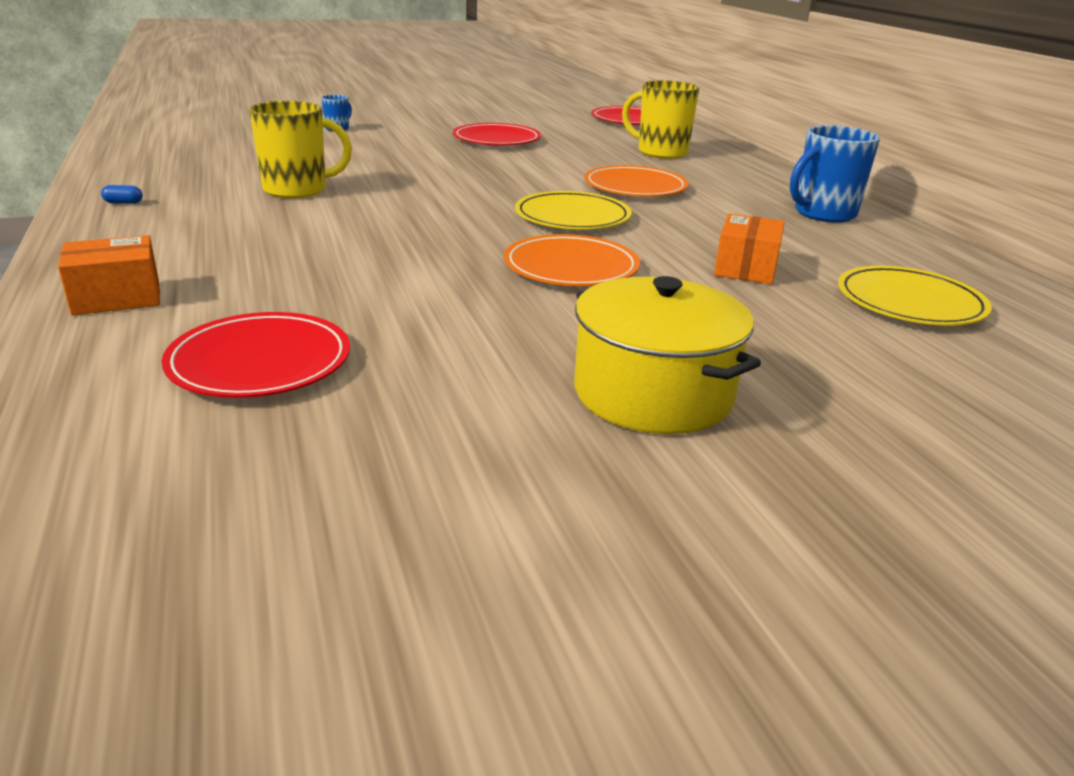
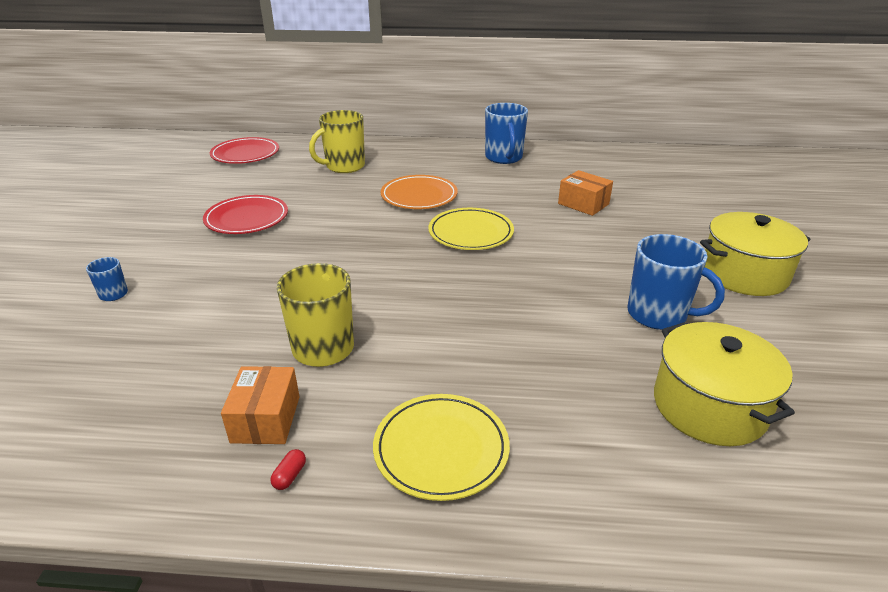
camera: 65 degrees left, 5 degrees up
orange box [58,235,160,315] -> orange box moved to [221,366,300,444]
blue capsule [101,185,143,204] -> red capsule [270,449,306,490]
red plate [161,312,350,398] -> yellow pot [654,322,795,446]
orange plate [504,234,640,286] -> none
yellow plate [838,265,992,326] -> yellow plate moved to [373,394,510,501]
none -> blue mug [628,234,725,330]

